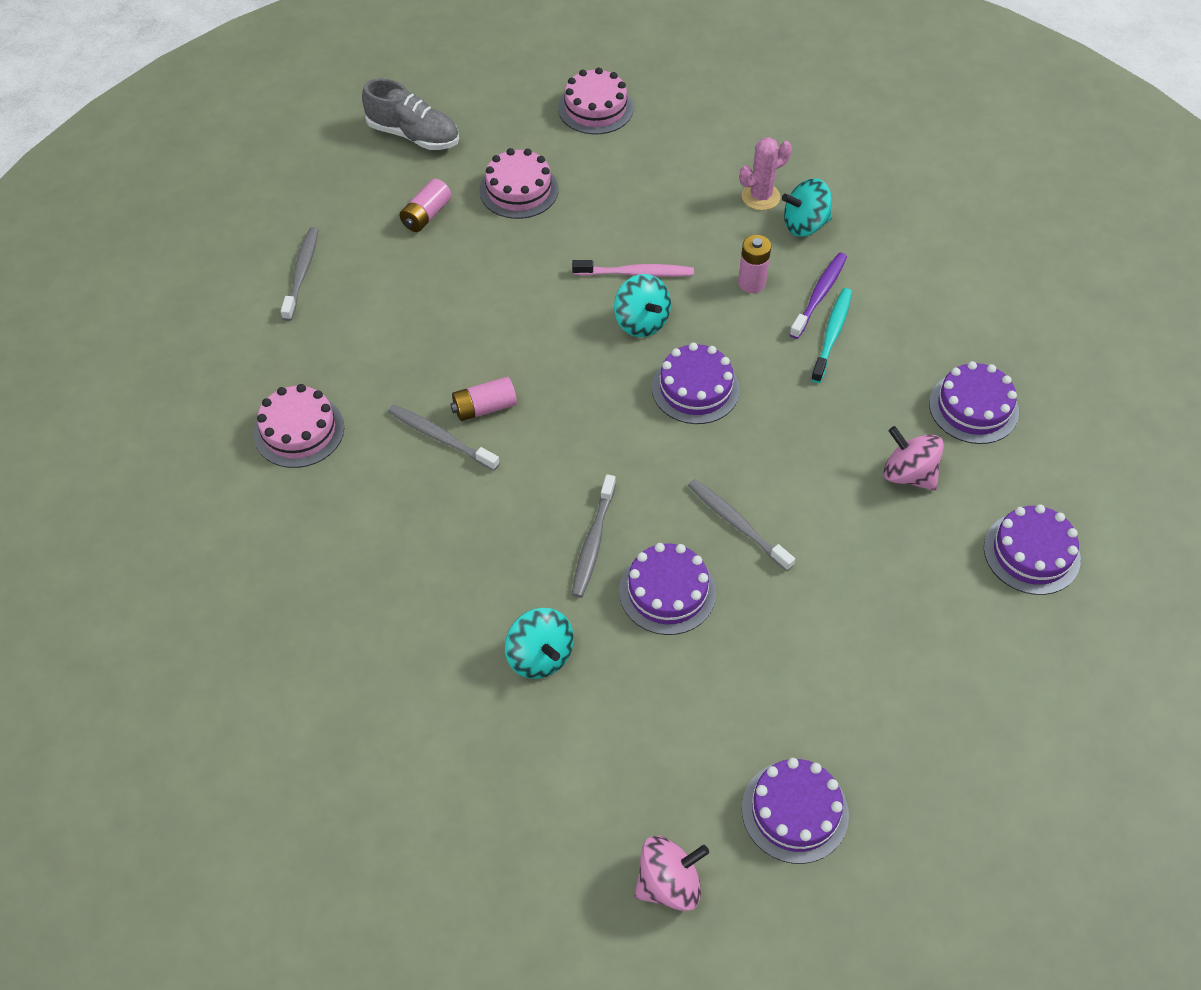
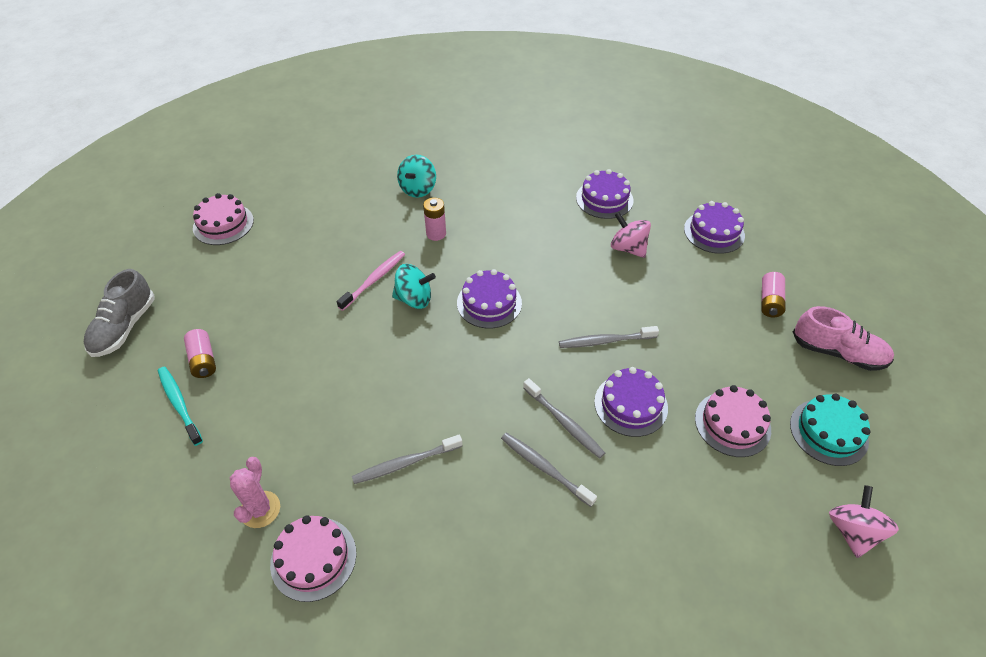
camera: 55 degrees left, 5 degrees down
grey toothbrush [281,227,319,321] -> grey toothbrush moved to [501,433,597,507]
grey shoe [362,78,459,150] -> grey shoe turned 135 degrees clockwise [84,269,155,357]
pink battery [450,377,517,421] -> pink battery moved to [761,272,785,317]
pink cake [479,148,558,219] -> pink cake moved to [695,385,771,457]
turquoise spinning top [505,608,574,679] -> none
pink cactus [739,137,792,210] -> pink cactus moved to [230,457,280,528]
purple cake [742,758,849,864] -> turquoise cake [790,394,870,466]
purple toothbrush [789,253,847,339] -> none
turquoise toothbrush [811,288,852,383] -> turquoise toothbrush moved to [158,366,203,446]
pink spinning top [883,426,944,490] -> pink spinning top turned 60 degrees clockwise [611,212,651,258]
none -> pink shoe [793,306,894,371]

